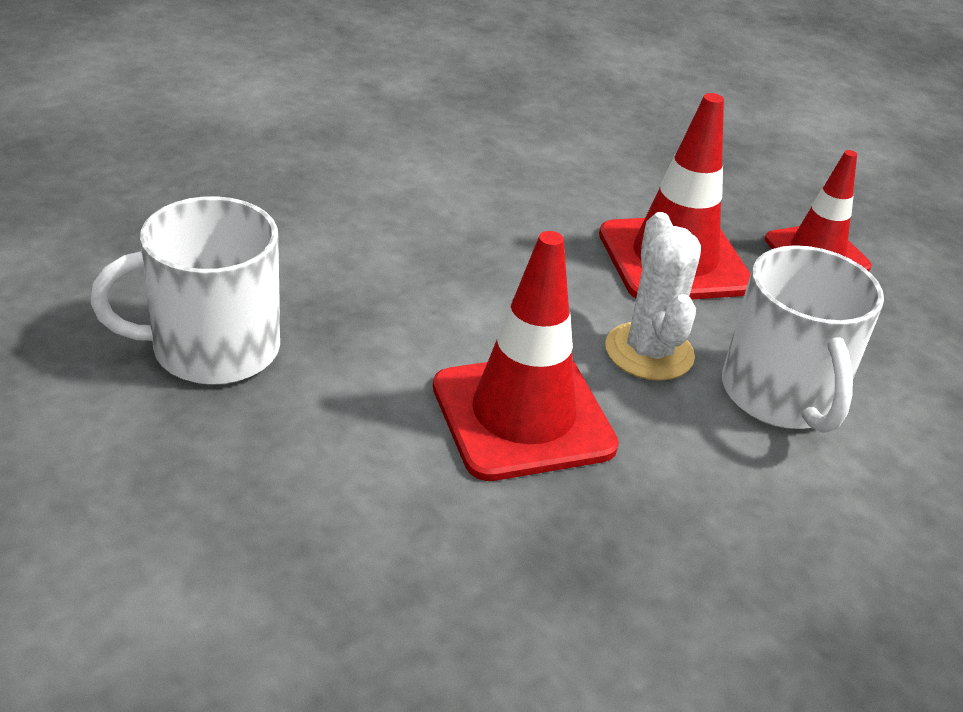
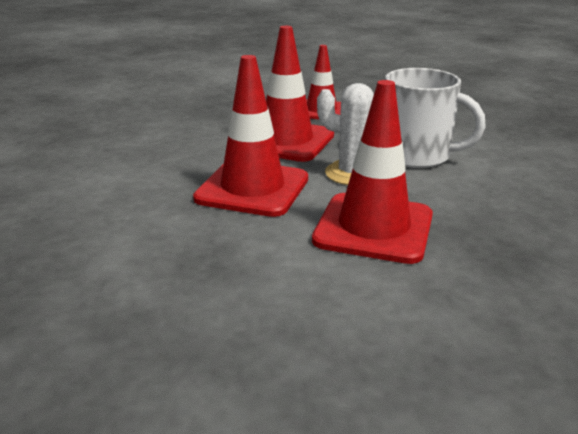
camera: 50 degrees left, 10 degrees down
white mug [91,196,280,385] -> none
none -> red traffic cone [193,55,308,217]

